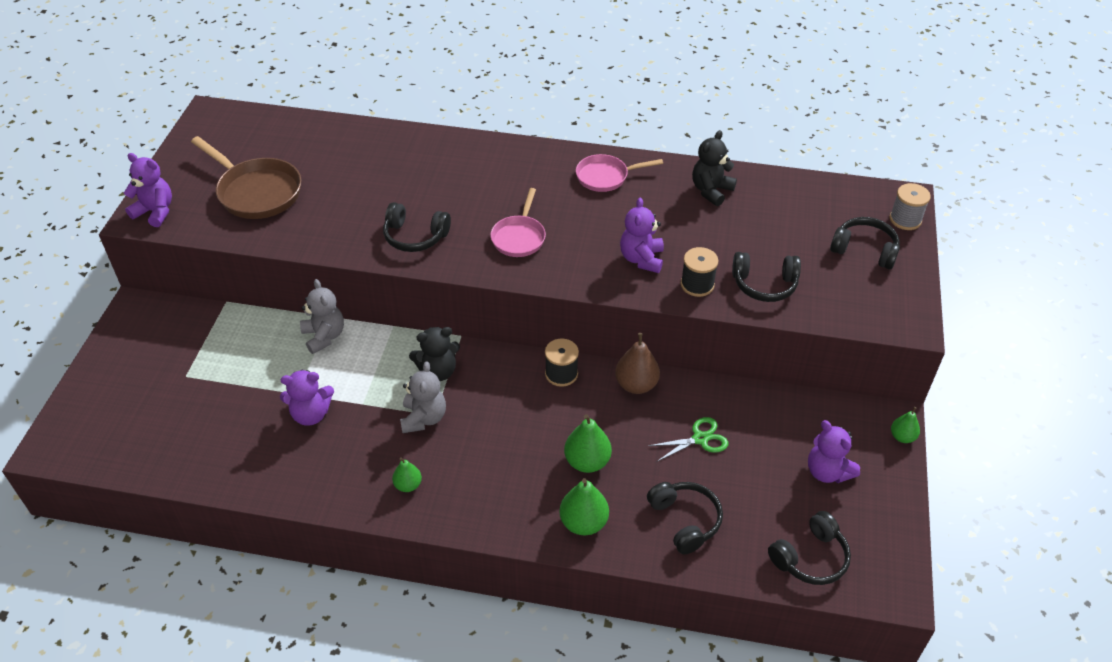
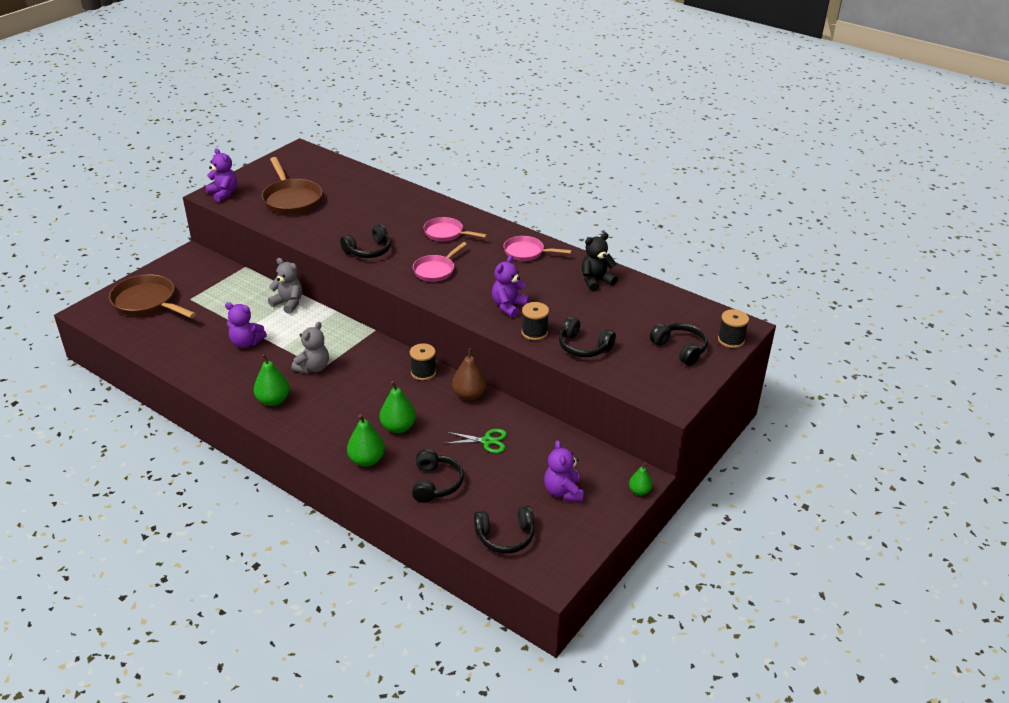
camera: 25 degrees right, 10 degrees down
grey teddy bear [300,279,344,354] -> grey teddy bear turned 60 degrees counterclockwise [268,258,302,314]
black headphones [383,202,451,252] -> black headphones turned 75 degrees counterclockwise [340,224,391,258]
green pear [392,457,422,492] -> green pear [254,354,290,406], size x1.65
black teddy bear [409,327,460,381] -> none
grey spool [890,183,931,230] -> black spool [718,309,749,348]
none -> brown pan [109,274,196,318]
none -> pink pan [423,217,487,241]

